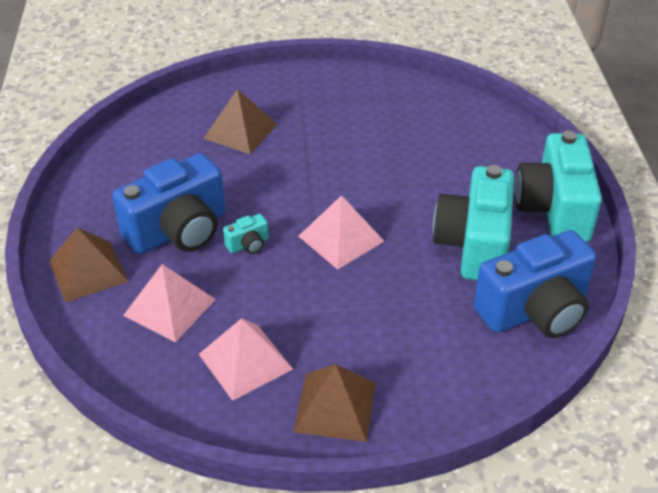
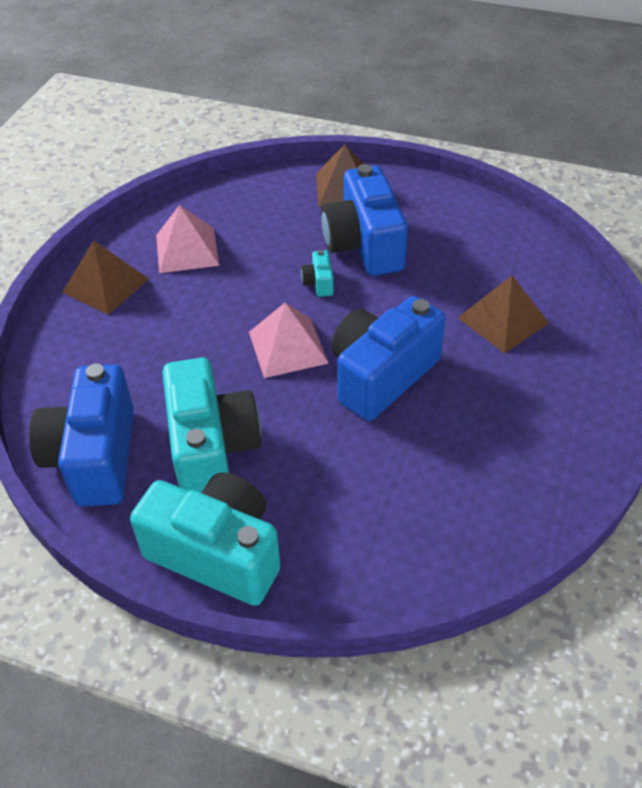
camera: 115 degrees right, 5 degrees up
pink pyramid [123,264,216,342] -> none
turquoise camera [433,165,514,280] -> turquoise camera turned 45 degrees clockwise [162,358,261,493]
none -> blue camera [331,296,446,421]

